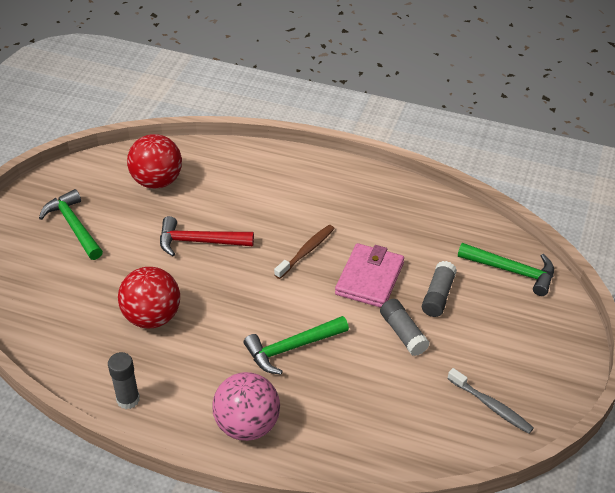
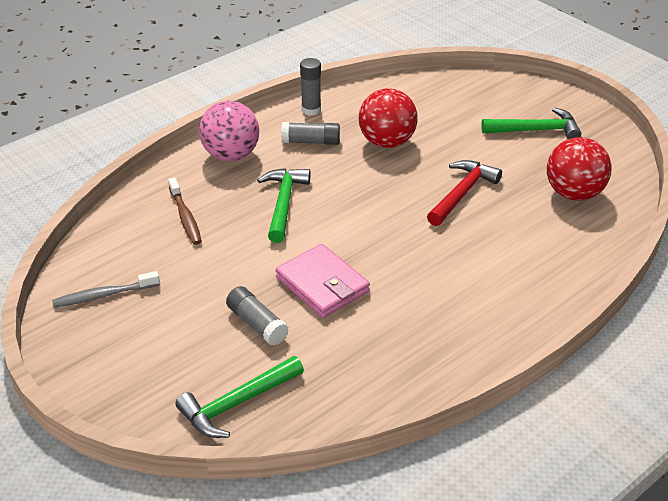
camera: 120 degrees right, 5 degrees down
brown toothbrush [274,225,335,279] -> brown toothbrush moved to [168,177,202,245]
grey glue stick [380,299,430,356] -> grey glue stick moved to [281,122,340,145]

